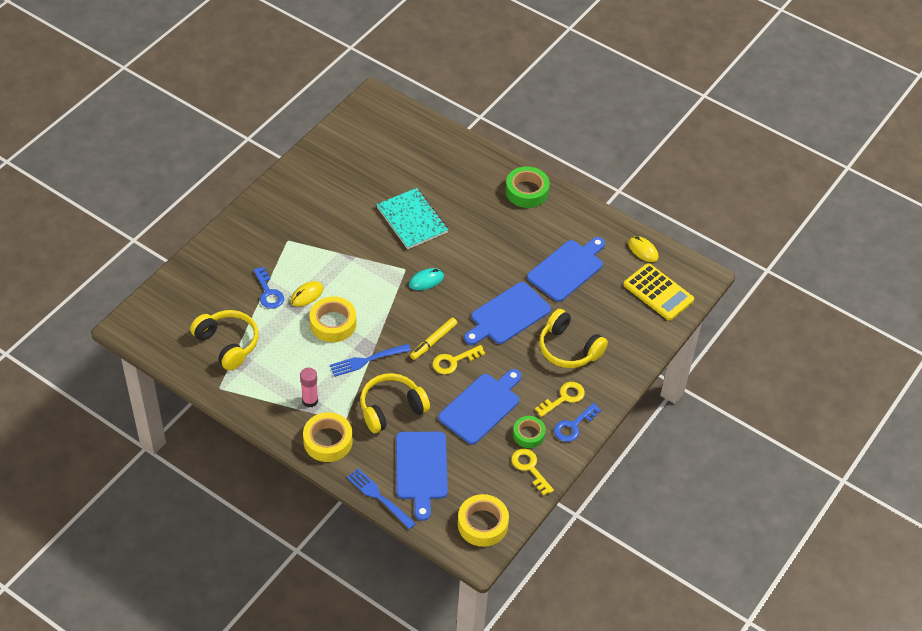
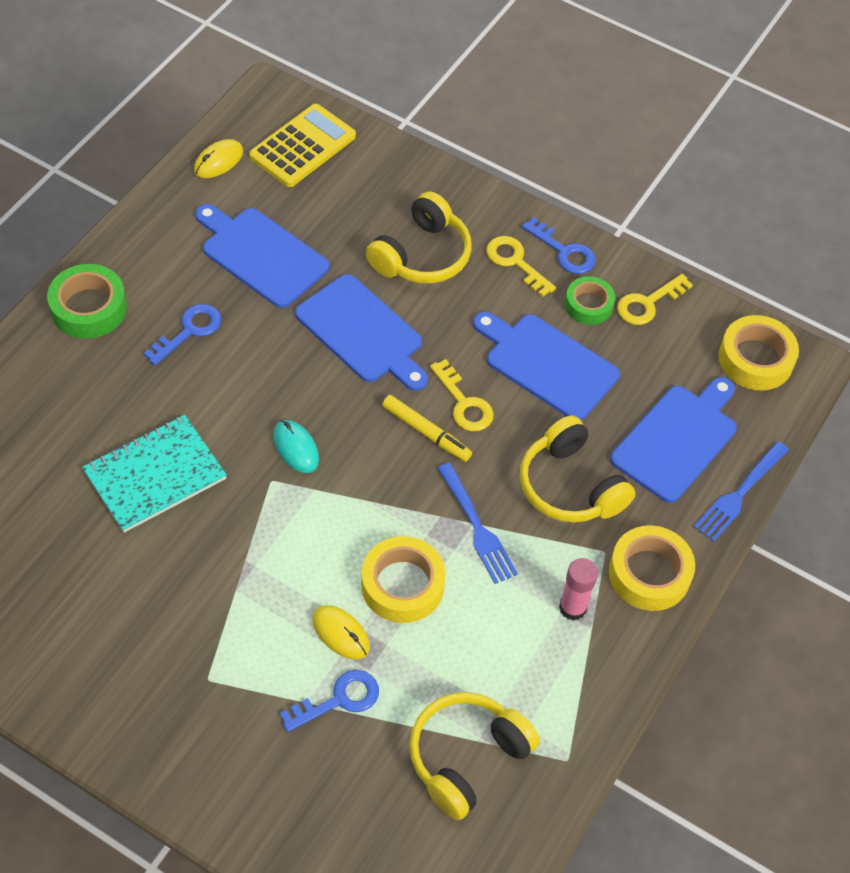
camera: 95 degrees left, 5 degrees up
blue cutting board [396,432,448,521] -> blue cutting board turned 45 degrees counterclockwise [610,377,737,503]
none -> blue key [143,304,221,365]

